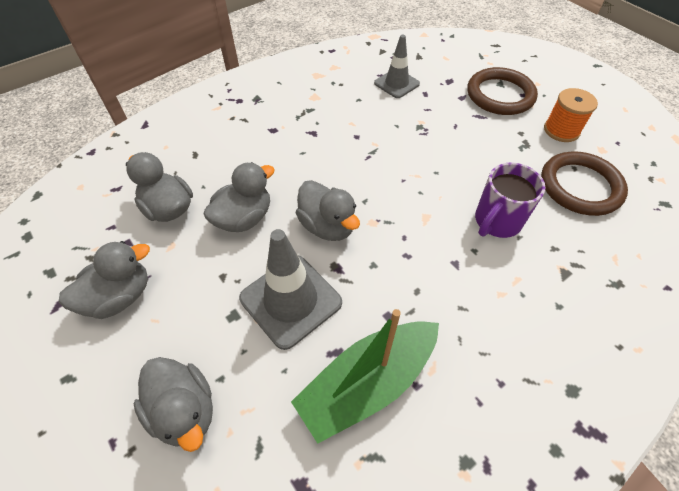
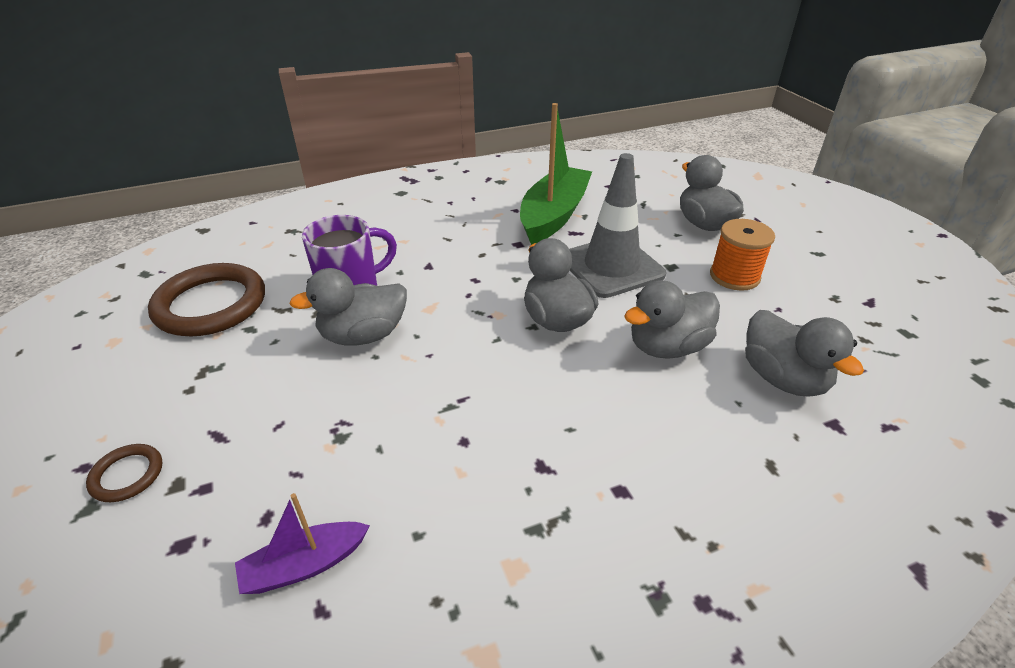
camera: 165 degrees left, 15 degrees down
grey duck [59,241,150,319] -> grey duck moved to [289,268,407,346]
green boat [291,309,439,444] -> green boat turned 45 degrees counterclockwise [520,103,592,245]
grey traffic cone [374,34,420,98] -> purple boat [235,493,370,594]
brown ring [467,67,538,115] -> brown ring [86,444,162,502], size x0.47
orange spool [544,88,598,142] -> orange spool moved to [710,219,775,291]

